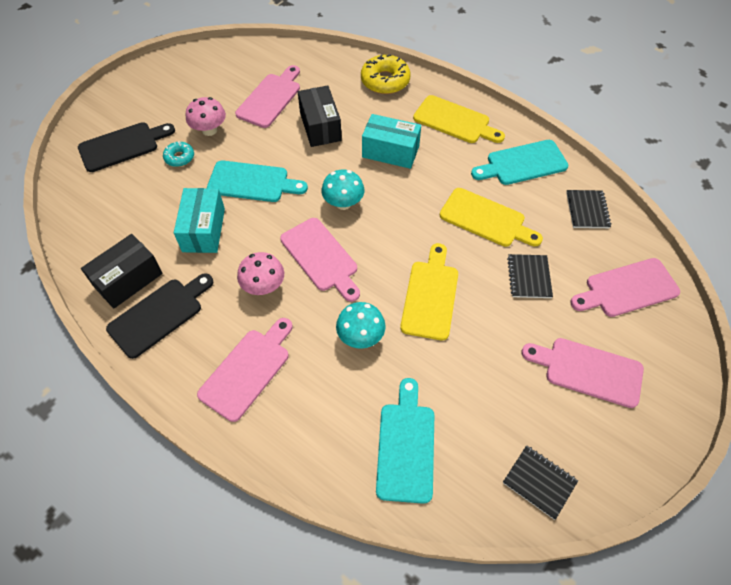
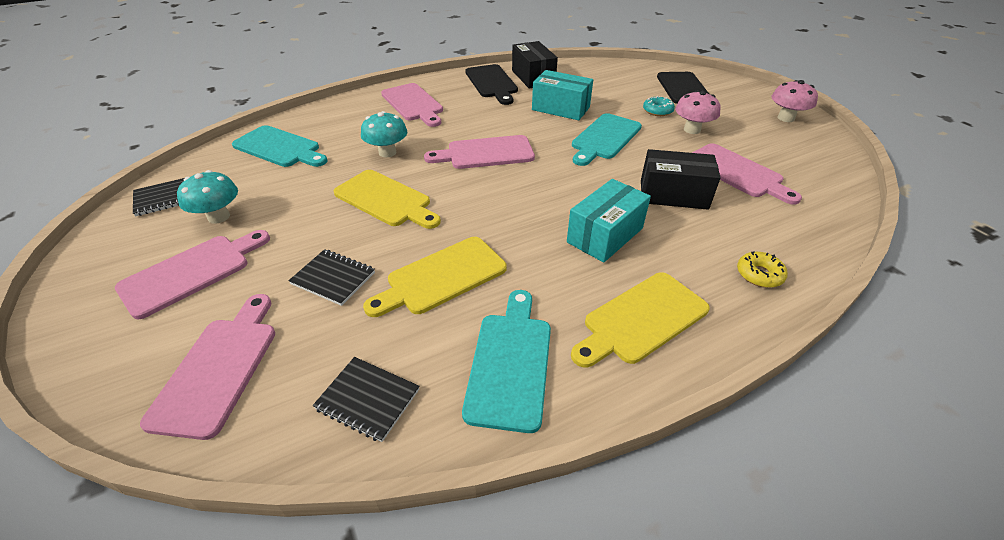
camera: 115 degrees right, 15 degrees down
pink mushroom [237,252,284,295] -> pink mushroom moved to [771,80,818,122]
turquoise mushroom [321,170,364,210] -> turquoise mushroom moved to [177,170,238,224]
yellow donut [361,54,411,94] -> yellow donut [737,251,788,288], size x0.56

